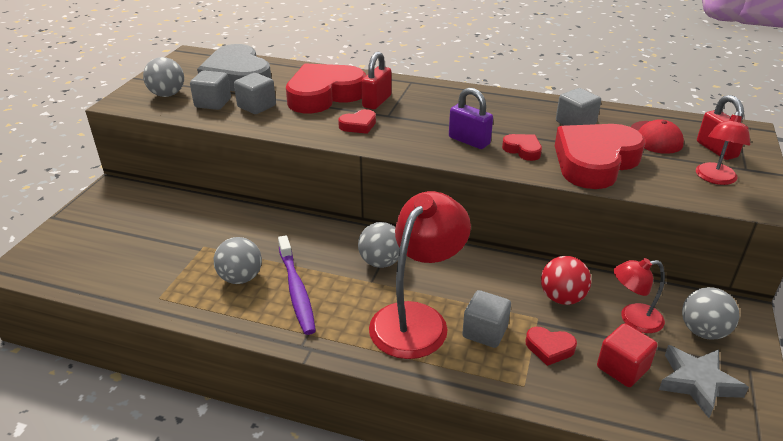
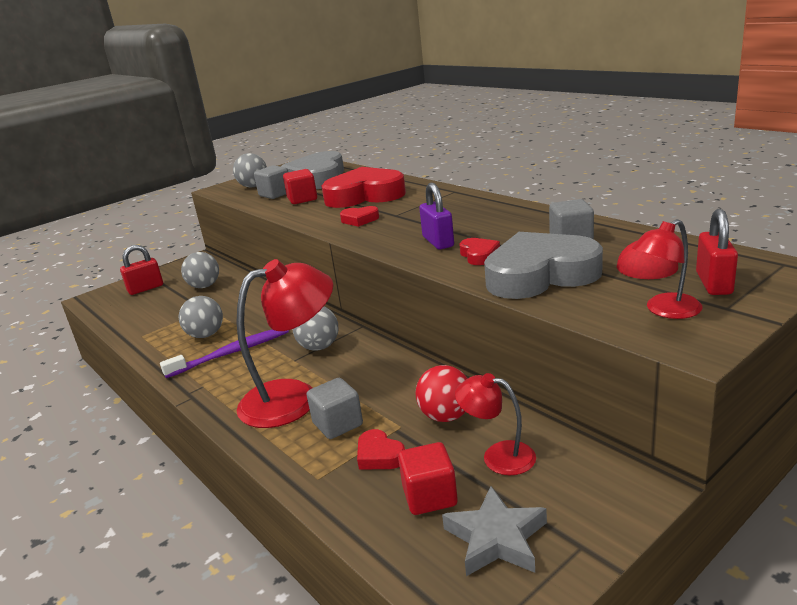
camera: 35 degrees right, 10 degrees down
grey cube [234,73,276,114] -> red cube [283,169,317,204]
purple toothbrush [278,235,316,335] -> purple toothbrush turned 135 degrees counterclockwise [160,329,289,378]
red padlock [361,52,391,109] -> red padlock moved to [120,245,163,295]
red heart [555,124,645,189] -> grey heart [484,232,603,299]
grey ball [682,287,739,340] -> grey ball moved to [181,252,219,288]

